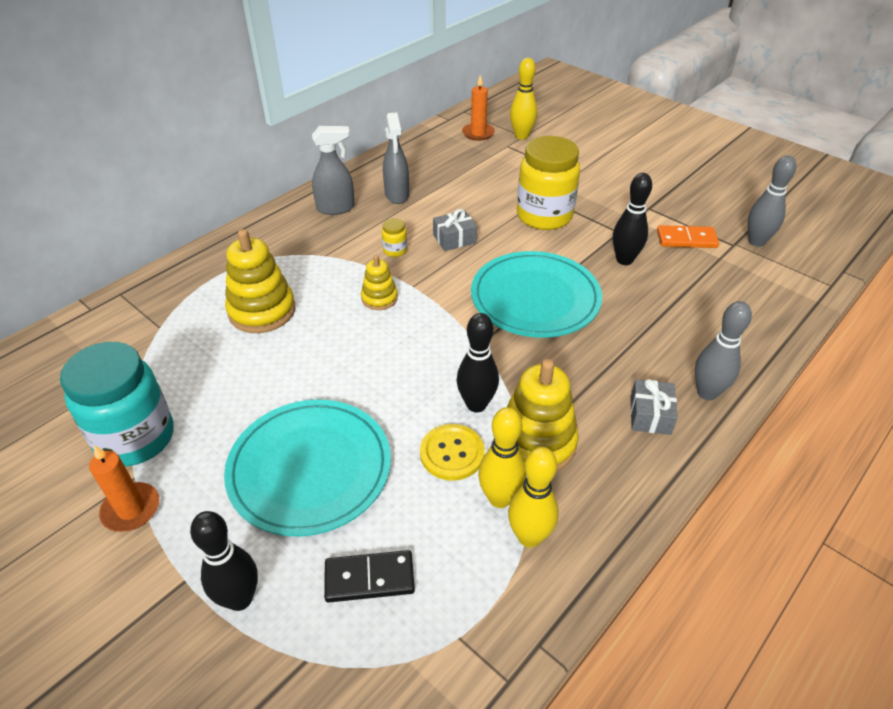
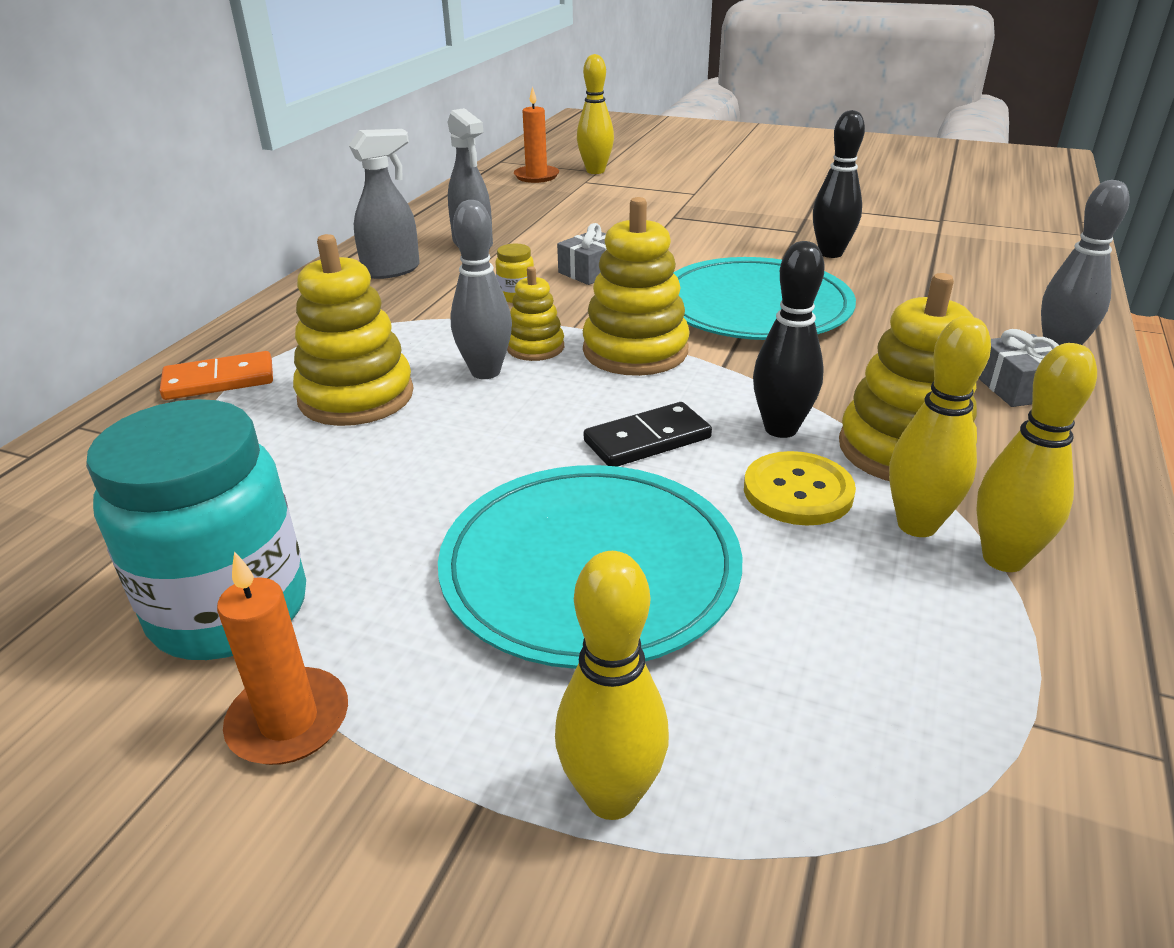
camera: 20 degrees left, 10 degrees down
black bowling pin [190,511,258,611] -> yellow bowling pin [555,551,669,820]
black domino [324,550,415,603] -> black domino moved to [584,402,712,467]
yellow jar [517,136,580,230] -> none
orange domino [657,225,719,248] -> orange domino moved to [160,351,273,400]
grey bowling pin [748,156,796,247] -> grey bowling pin moved to [450,200,512,379]
none -> yellow stacking toy [583,197,690,376]

